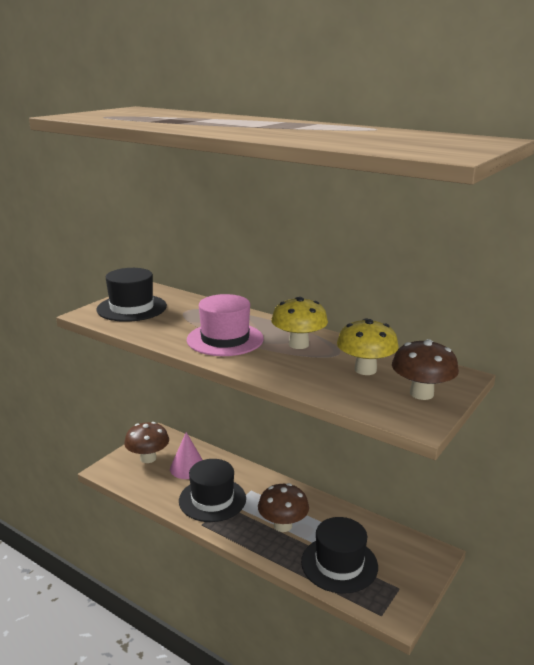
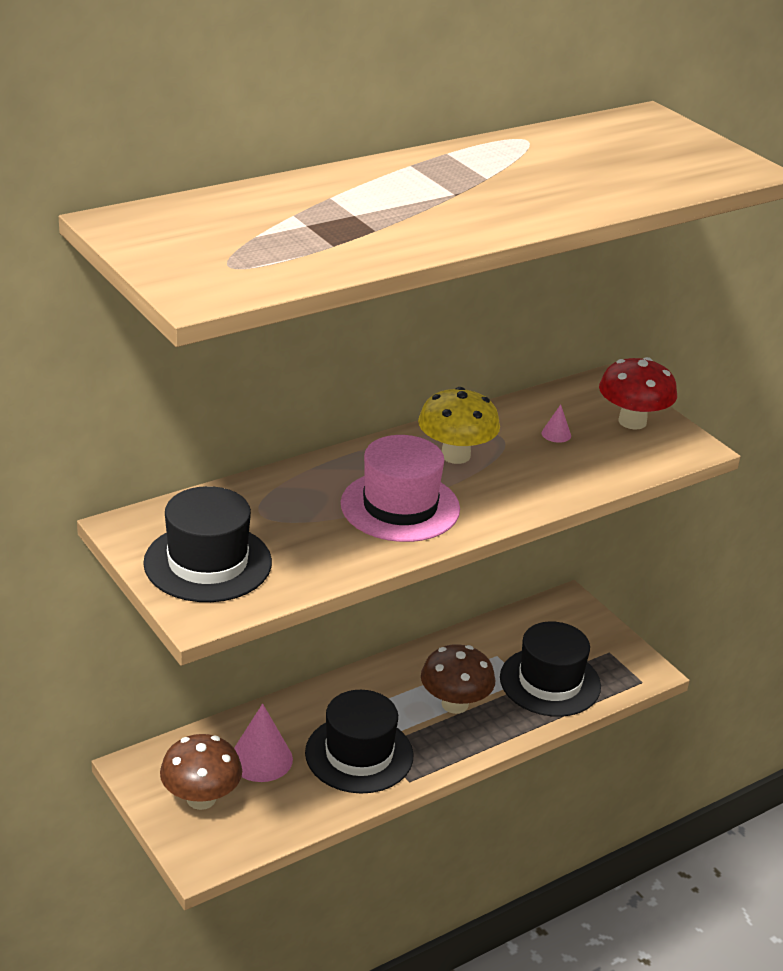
camera: 70 degrees left, 10 degrees up
yellow mushroom [337,319,399,375] -> pink cone [542,404,571,443]
brown mushroom [392,339,459,400] -> red mushroom [599,357,677,430]

